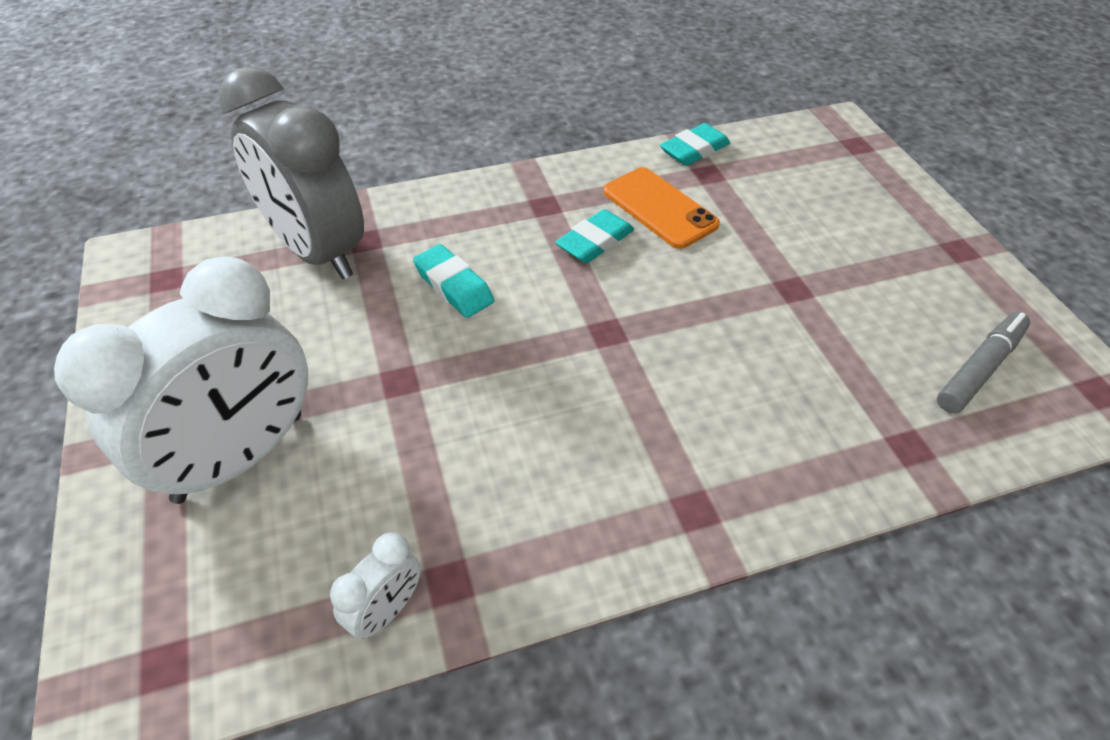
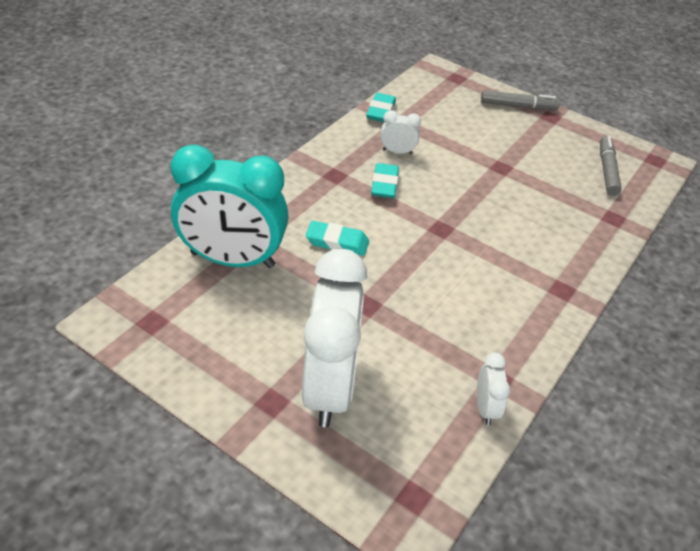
camera: 40 degrees left, 5 degrees down
grey clock [219,66,364,279] -> turquoise clock [171,145,289,268]
orange phone [603,167,720,249] -> white clock [380,110,421,154]
none -> grey marker [481,90,560,110]

